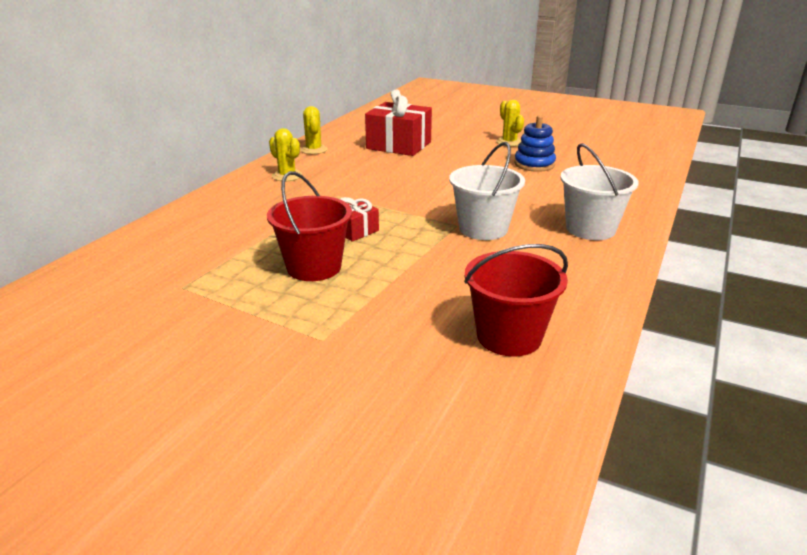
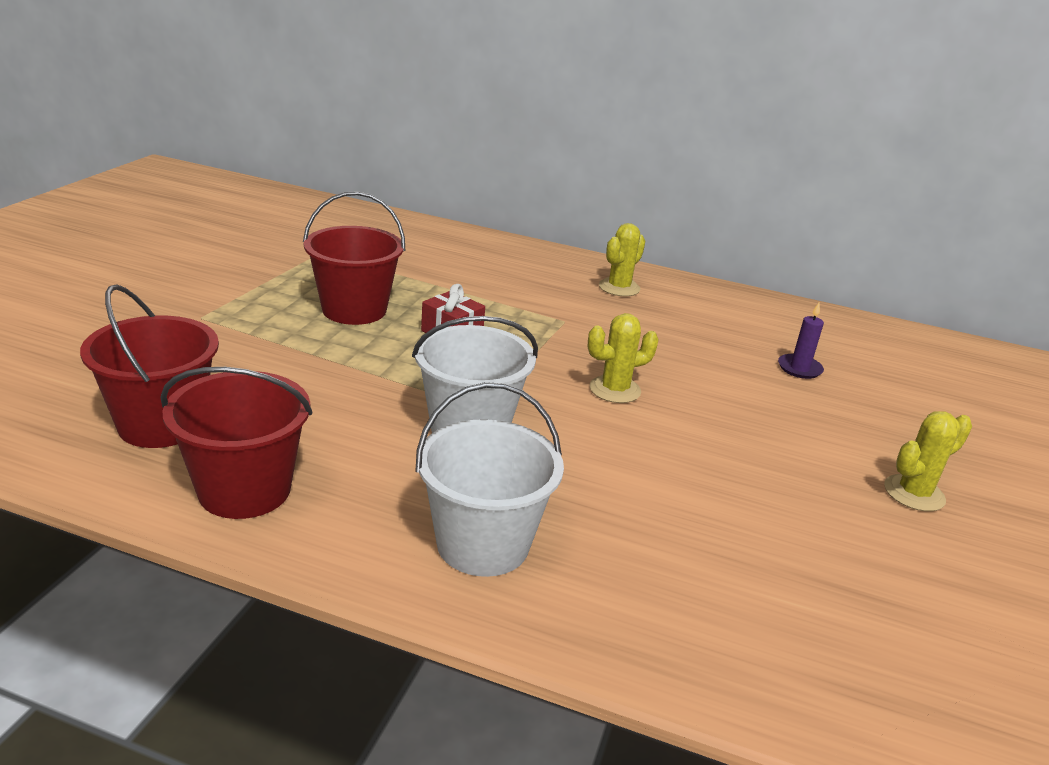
camera: 80 degrees right, 0 degrees up
yellow cactus [300,106,328,154] -> yellow cactus moved to [588,313,659,403]
red gift [365,89,432,156] -> purple candle [778,303,824,379]
blue stacking toy [514,115,556,172] -> none
none -> red bucket [160,367,312,519]

